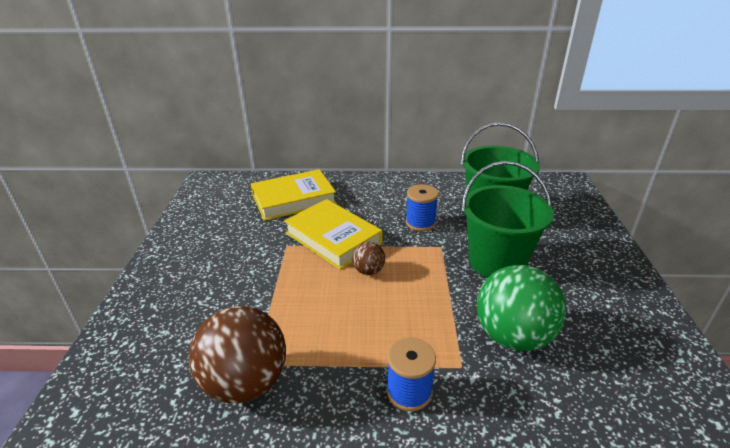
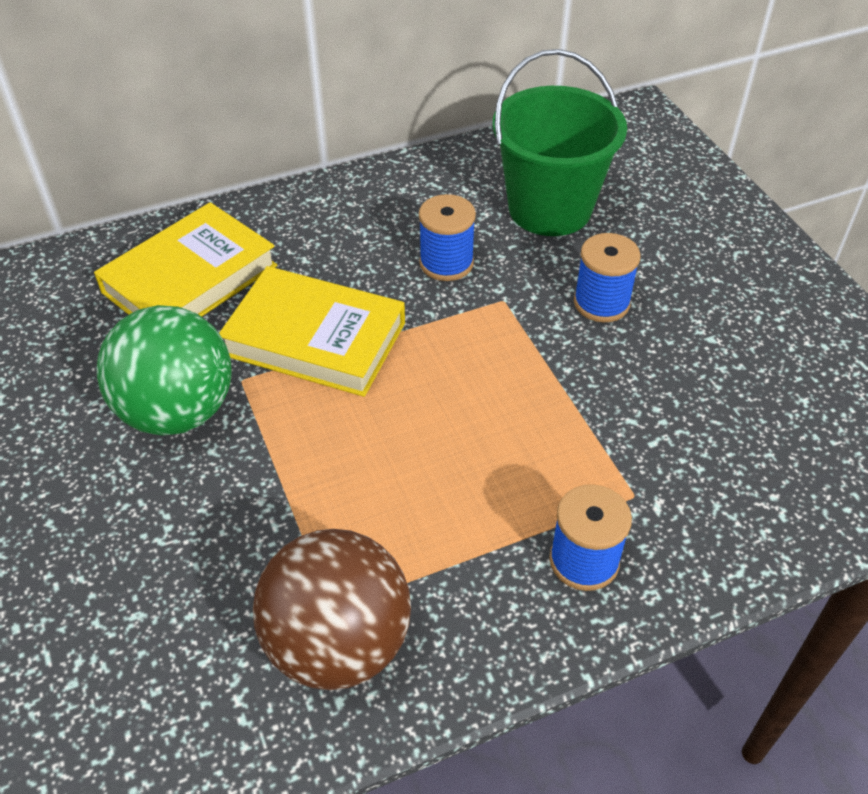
camera: 25 degrees left, 15 degrees up
brown ball [352,242,385,275] -> none
green bucket [462,161,554,278] -> blue spool [574,233,641,322]
green ball [477,265,566,351] -> green ball moved to [97,305,232,436]

